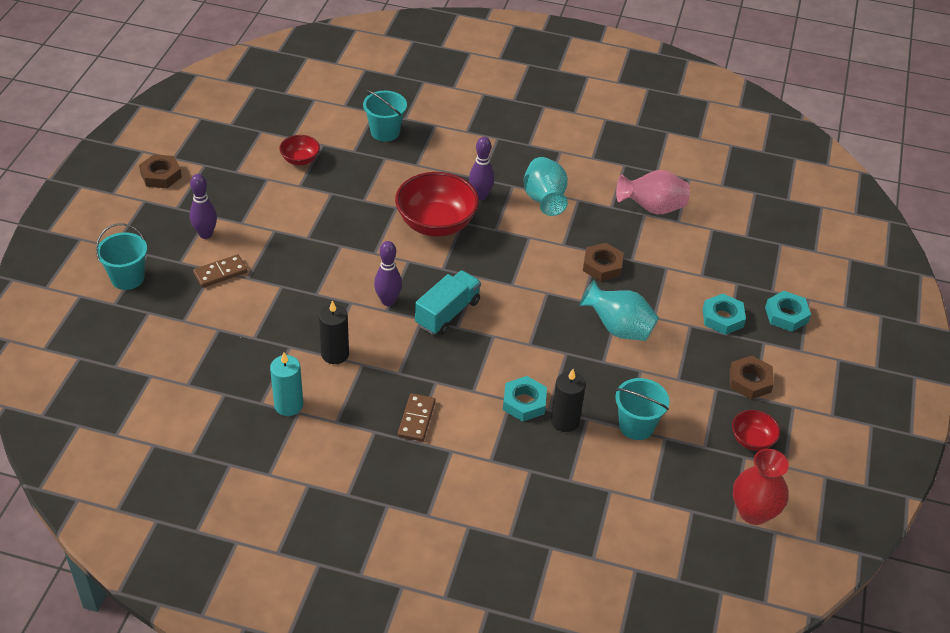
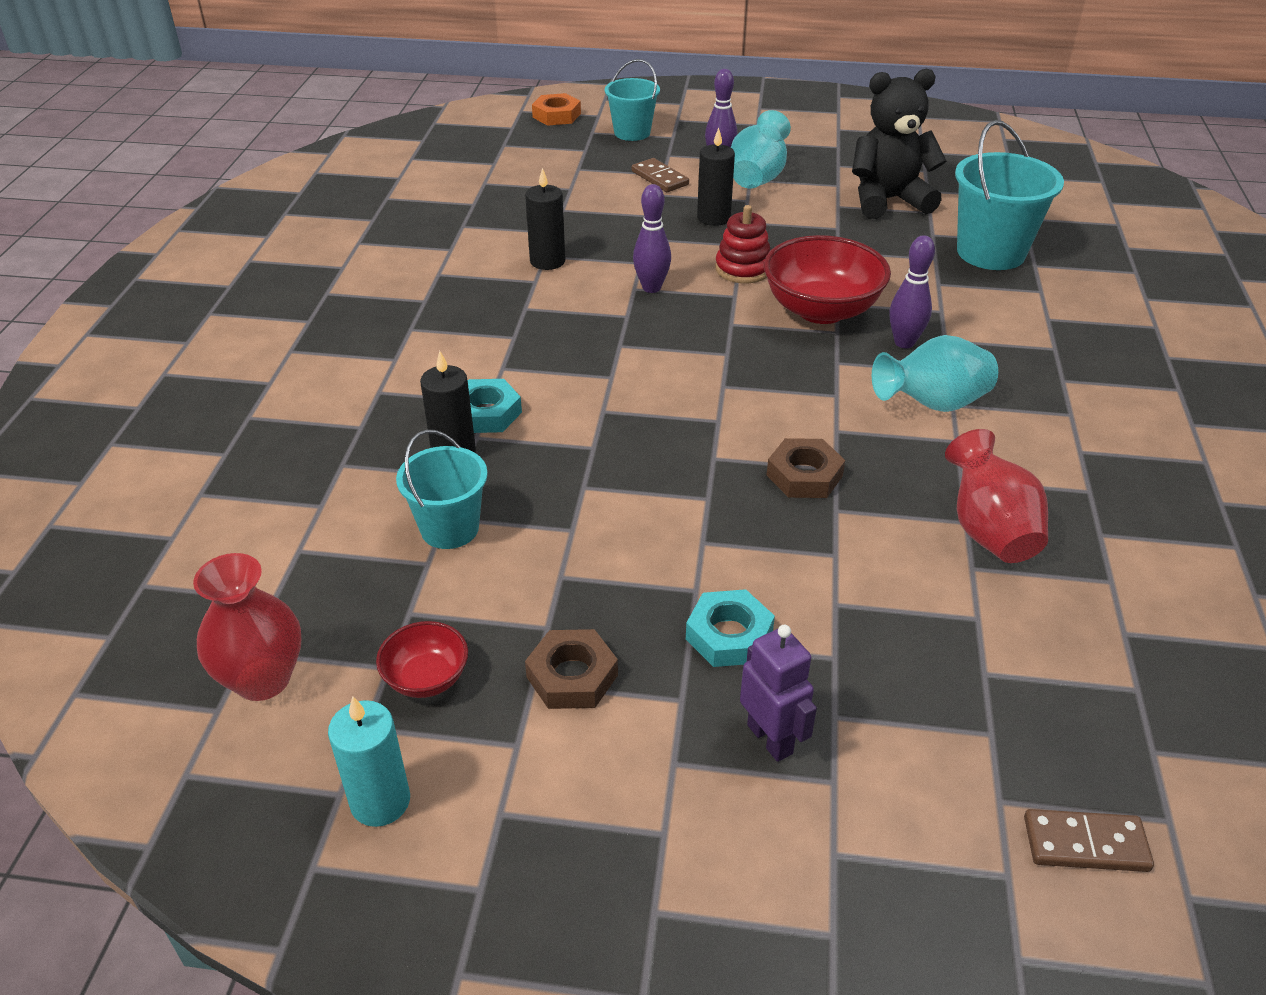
camera: 85 degrees right, 5 degrees down
brown nut [139,154,182,188] -> none
turquoise candle [270,352,303,416] -> turquoise candle moved to [328,696,410,827]
red bowl [279,135,320,165] -> black teddy bear [852,69,946,219]
turquoise bucket [363,90,407,142] -> turquoise bucket [955,120,1064,270], size x1.57
brown domino [398,393,436,442] -> brown domino moved to [1024,809,1154,872]
turquoise truck [415,270,481,335] -> none
turquoise vase [579,280,659,341] -> turquoise vase moved to [731,110,791,189]
pink vase [616,170,690,215] -> red vase [945,429,1048,563]
turquoise nut [765,291,811,332] -> purple robot [740,625,817,762]
none -> orange nut [532,93,581,126]
none -> black candle [697,128,735,226]
none -> red stacking toy [715,205,770,283]

